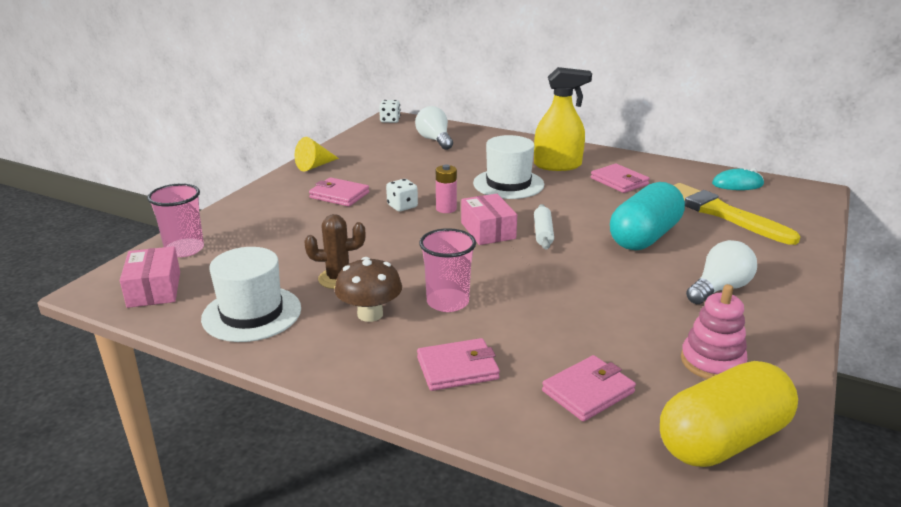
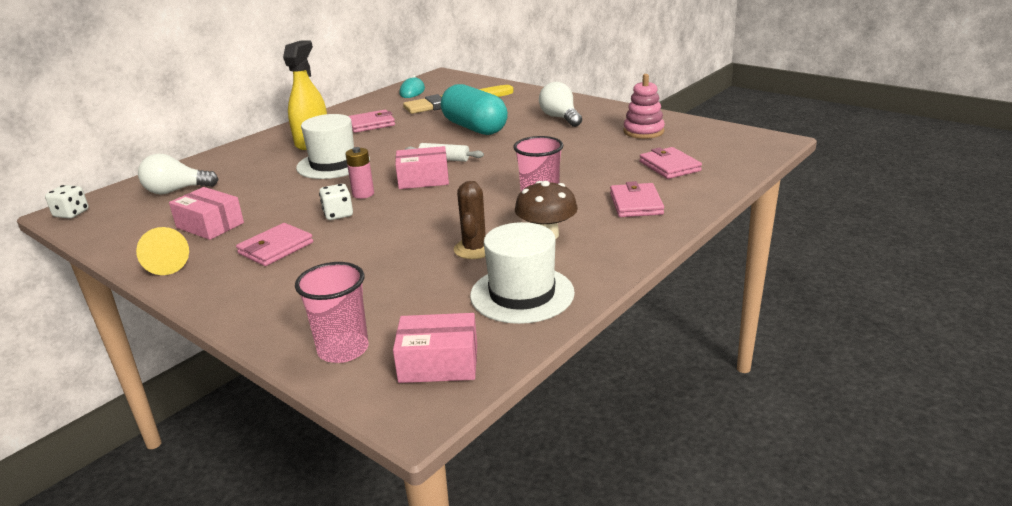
camera: 75 degrees left, 0 degrees up
yellow capsule [660,361,798,467] -> none
none -> pink box [169,187,244,240]

